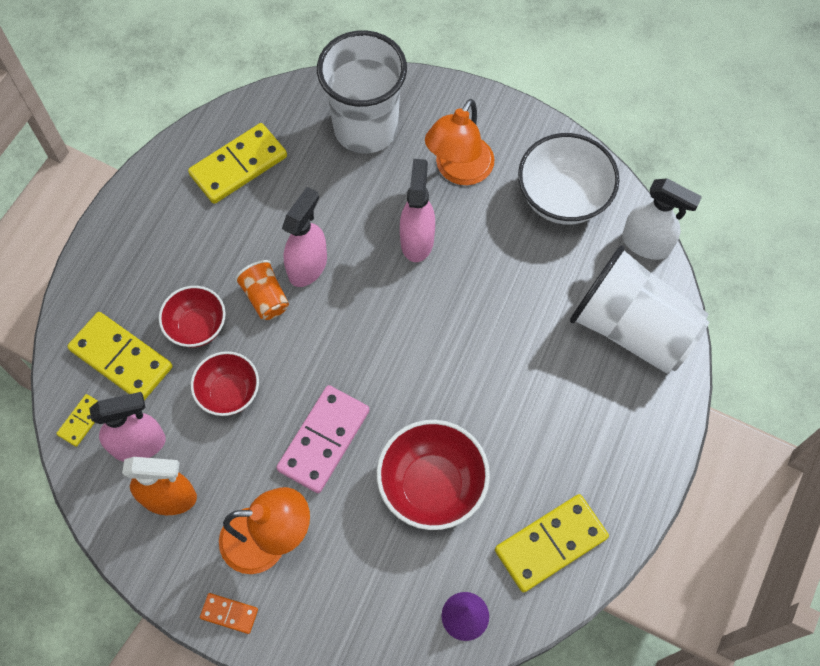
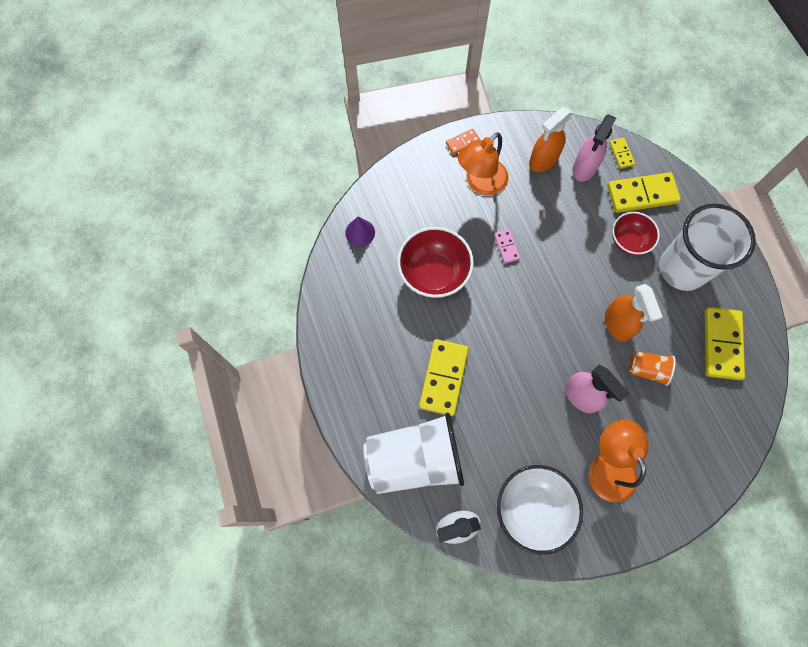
camera: 135 degrees right, 5 degrees up
red bowl [191,351,259,416] -> none
orange cup [235,260,289,320] -> orange cup moved to [629,351,676,386]
pink domino [276,385,370,493] -> pink domino [494,229,520,264], size x0.49
pink spray bottle [282,187,327,287] -> orange spray bottle [605,284,662,342]
white cup [317,30,407,154] -> white cup moved to [659,204,756,291]
yellow domino [495,494,609,592] -> yellow domino moved to [419,339,469,416]

